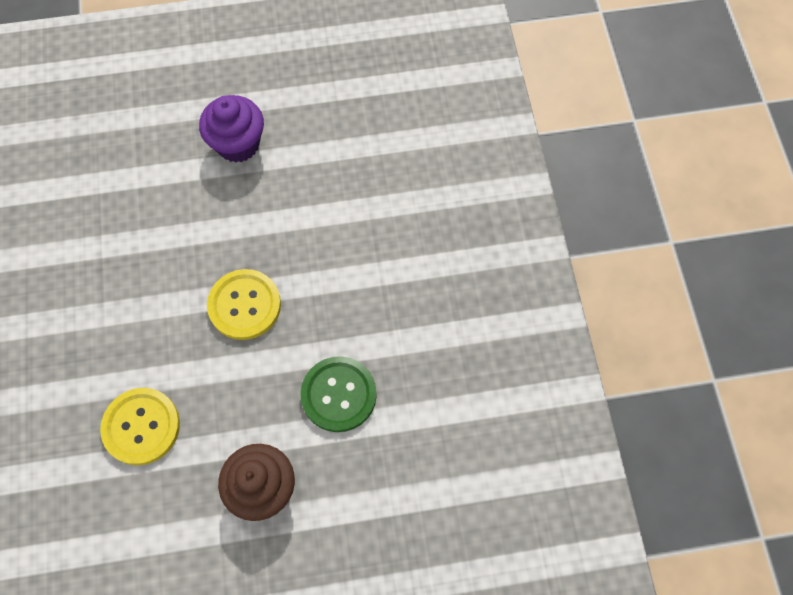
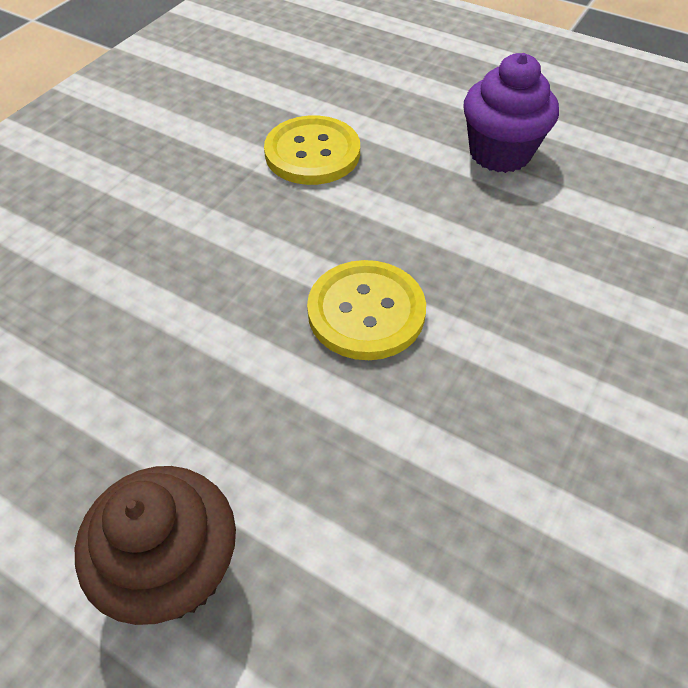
camera: 40 degrees right, 15 degrees down
yellow button [100,388,180,465] -> yellow button moved to [264,115,360,185]
green button [300,356,377,432] -> none

